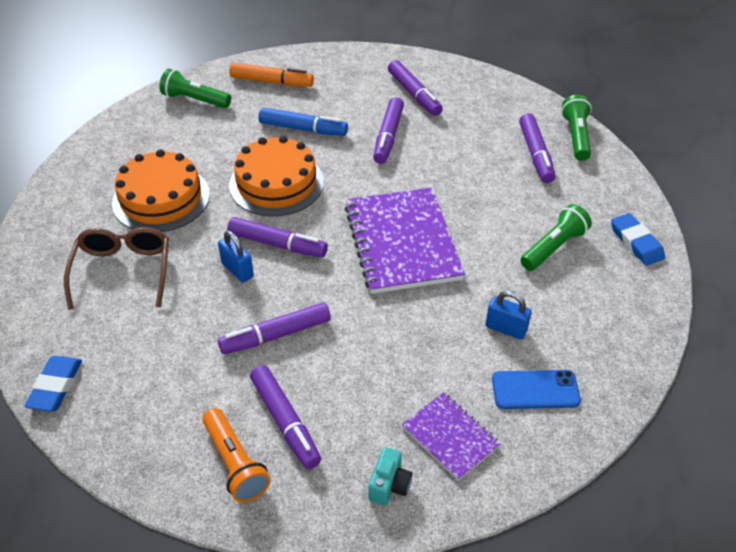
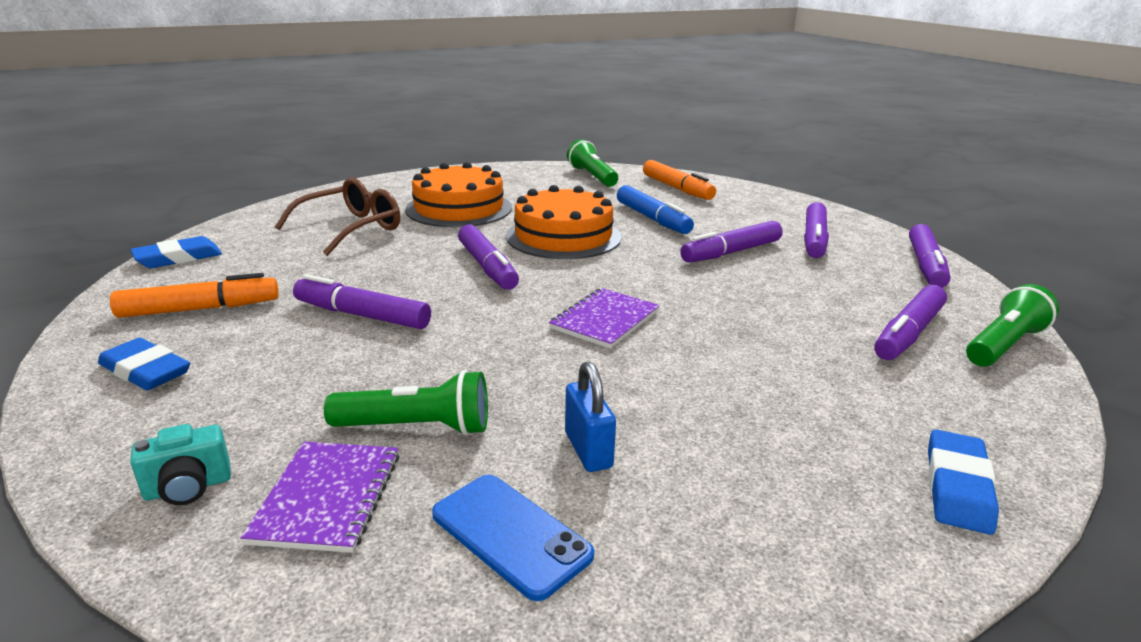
camera: 45 degrees right, 20 degrees down
orange flashlight [203,408,271,502] -> blue eraser [98,338,190,390]
blue padlock [218,231,254,283] -> none
purple marker [250,365,321,469] -> purple marker moved to [909,224,950,288]
purple notebook [345,187,465,294] -> purple notebook [549,288,660,349], size x0.53
green flashlight [521,204,592,271] -> green flashlight moved to [324,370,488,436]
none -> orange marker [110,273,279,318]

